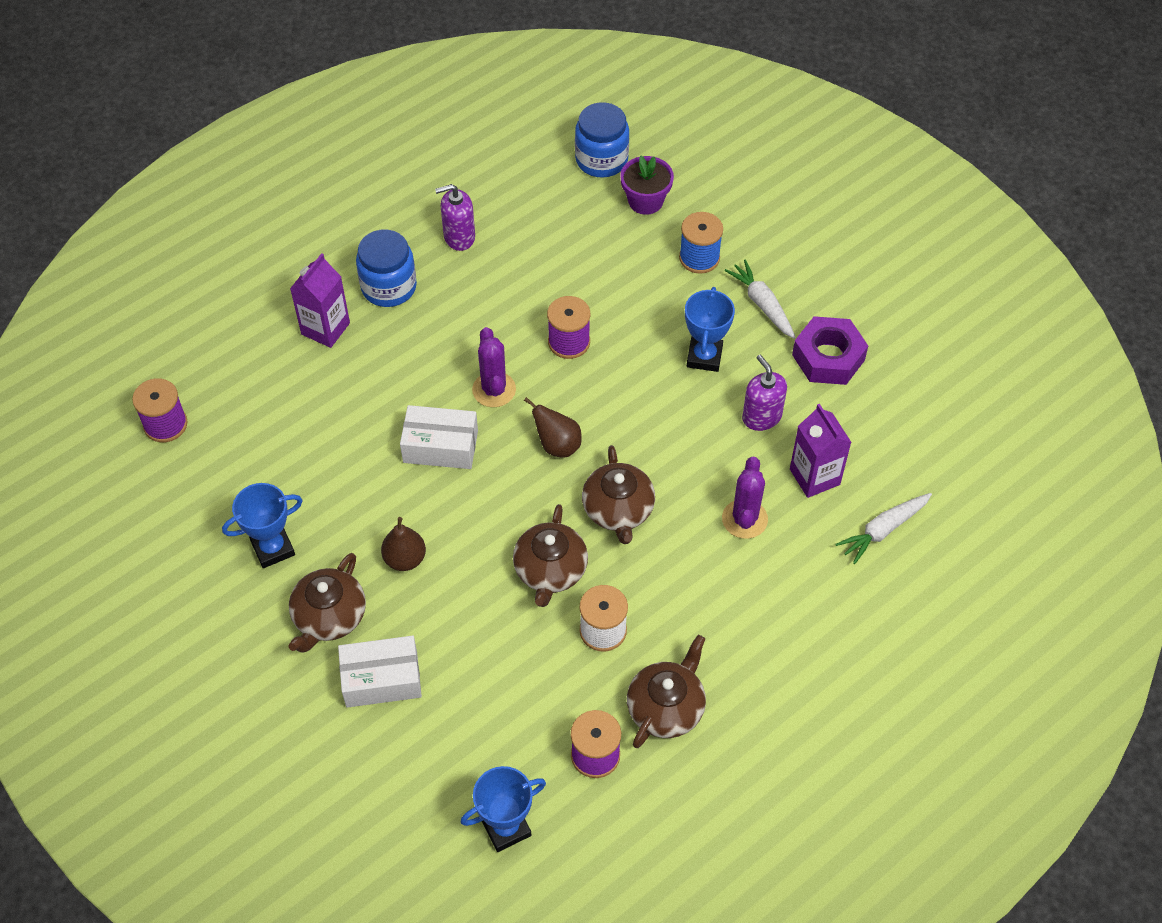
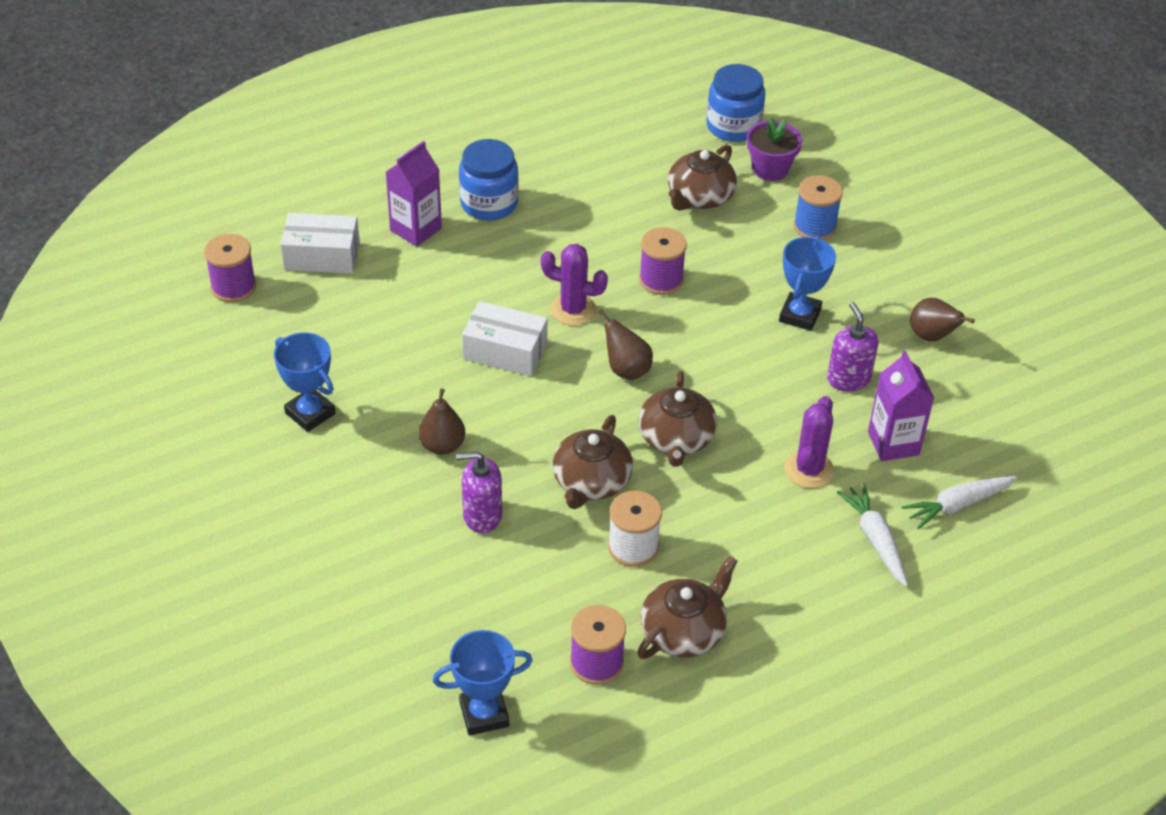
camera: 10 degrees right, 10 degrees down
blue trophy [222,483,303,568] -> blue trophy turned 60 degrees clockwise [274,332,336,432]
brown teapot [288,553,366,653] -> brown teapot moved to [668,145,737,211]
white box [338,636,422,708] -> white box moved to [280,213,360,274]
purple soap dispenser [435,184,475,251] -> purple soap dispenser moved to [456,451,502,533]
purple cactus [472,327,516,407] -> purple cactus turned 75 degrees counterclockwise [541,244,608,326]
white carrot [724,260,796,339] -> white carrot moved to [837,484,908,586]
purple nut [792,316,868,385] -> brown pear [910,298,975,342]

